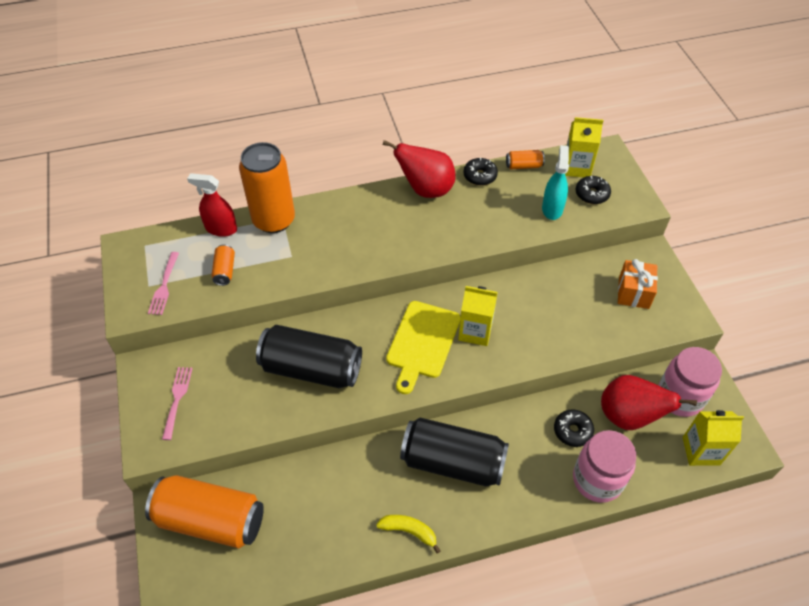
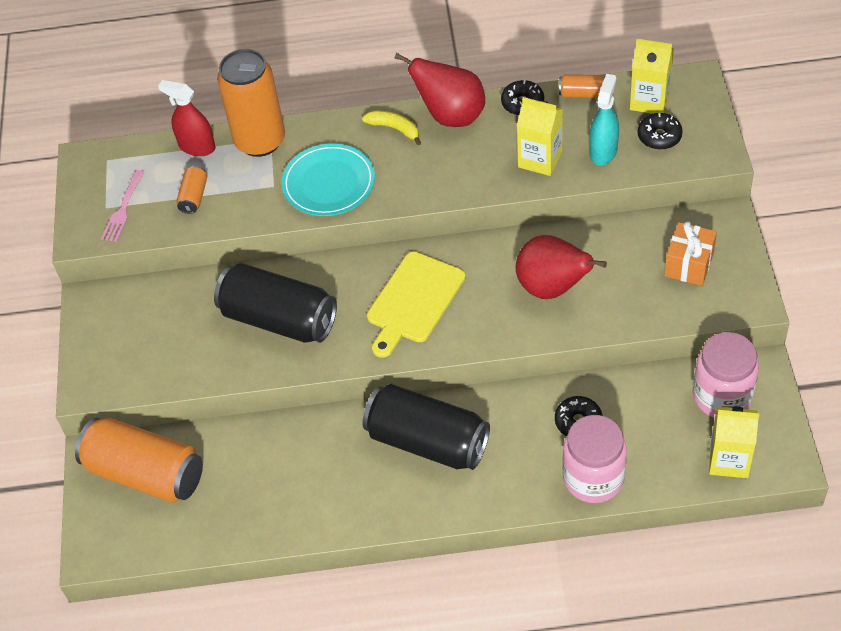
camera: 15 degrees right, 0 degrees up
pink fork [162,367,193,440] -> none
yellow banana [376,515,440,554] -> yellow banana moved to [362,111,421,145]
yellow carton [458,286,498,346] -> yellow carton moved to [517,97,563,176]
red pear [601,375,697,430] -> red pear moved to [515,235,607,299]
none -> turquoise plate [281,143,375,216]

